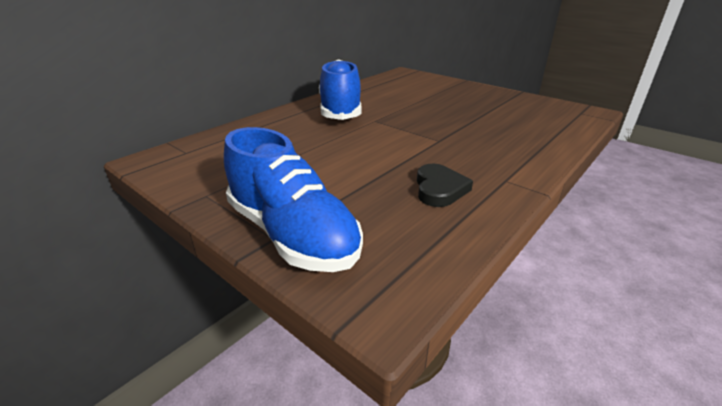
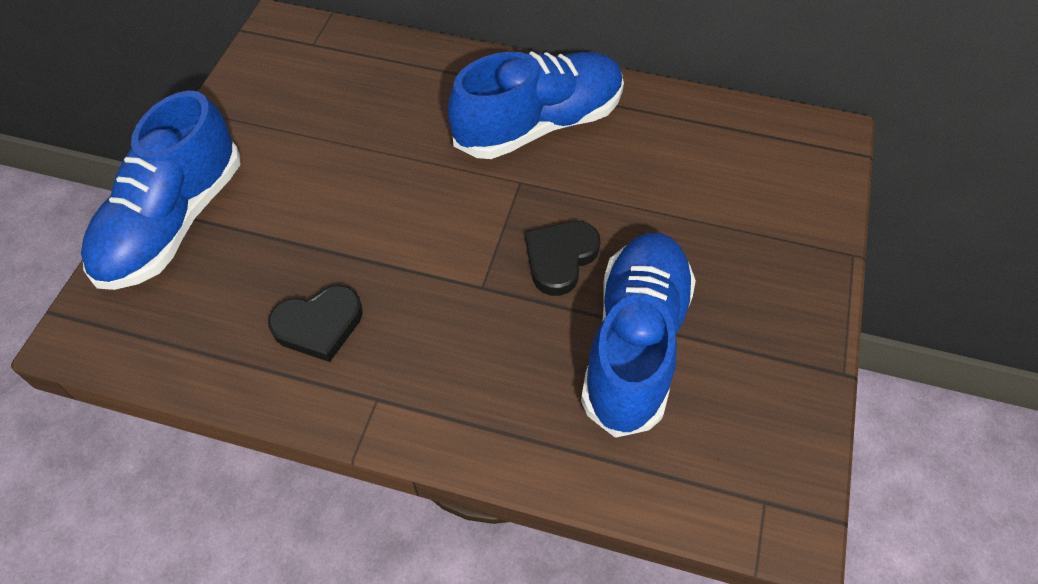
camera: 65 degrees right, 25 degrees up
none -> black heart [525,221,601,296]
none -> blue shoe [581,233,696,438]

